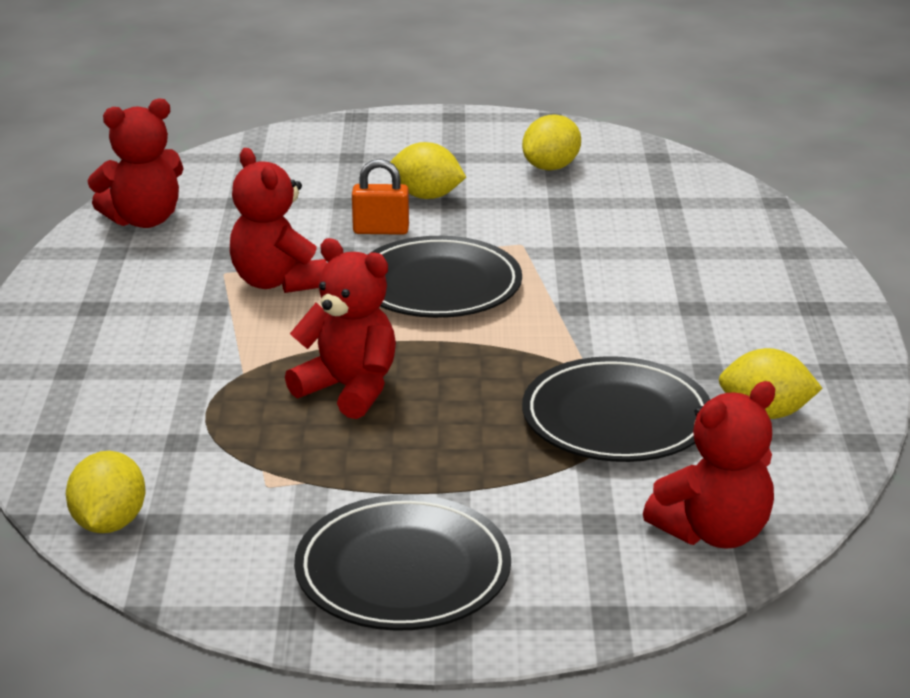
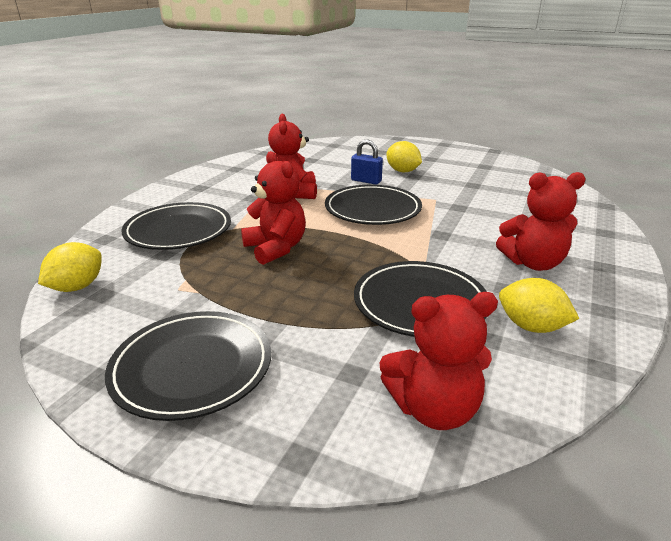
camera: 25 degrees right, 0 degrees up
red teddy bear [88,98,184,228] -> red teddy bear moved to [496,172,585,271]
orange padlock [352,159,409,235] -> blue padlock [351,140,383,185]
yellow lemon [522,114,581,170] -> none
none -> black plate [121,202,231,250]

